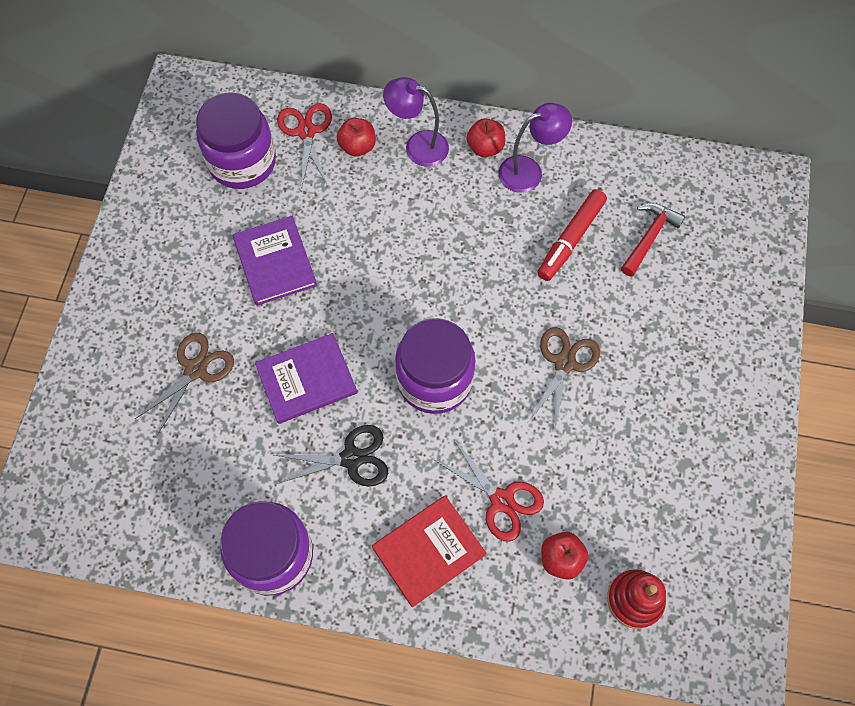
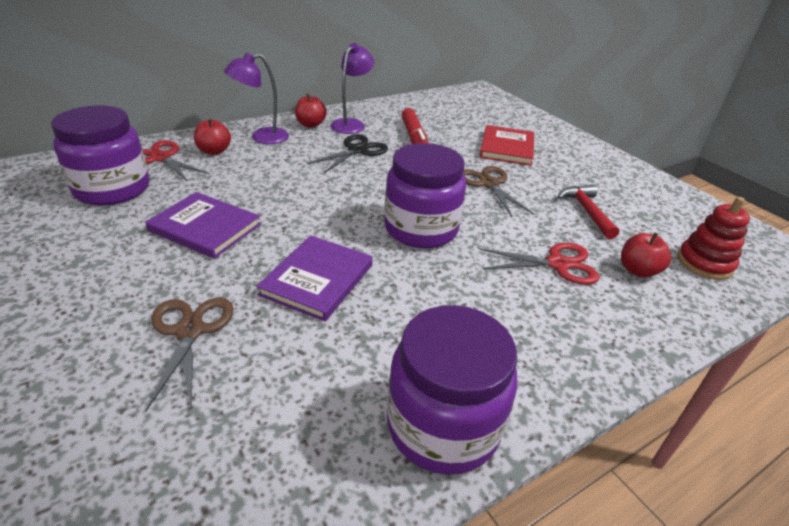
camera: 45 degrees left, 30 degrees down
black scissors [274,425,388,487] -> black scissors moved to [307,134,388,173]
red book [372,496,486,607] -> red book moved to [480,125,534,166]
red hammer [621,203,686,277] -> red hammer moved to [557,185,619,239]

